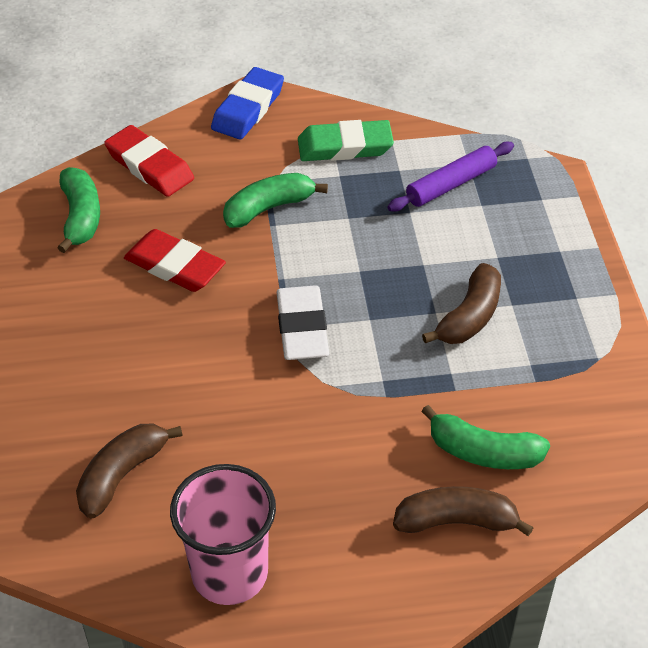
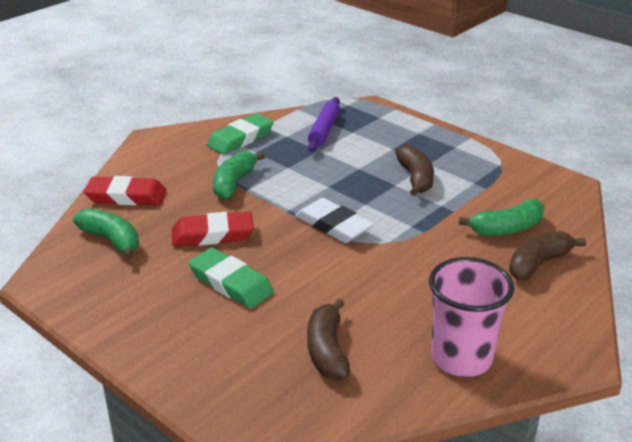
camera: 40 degrees left, 15 degrees down
blue eraser [211,67,284,140] -> none
none -> green eraser [188,248,274,309]

